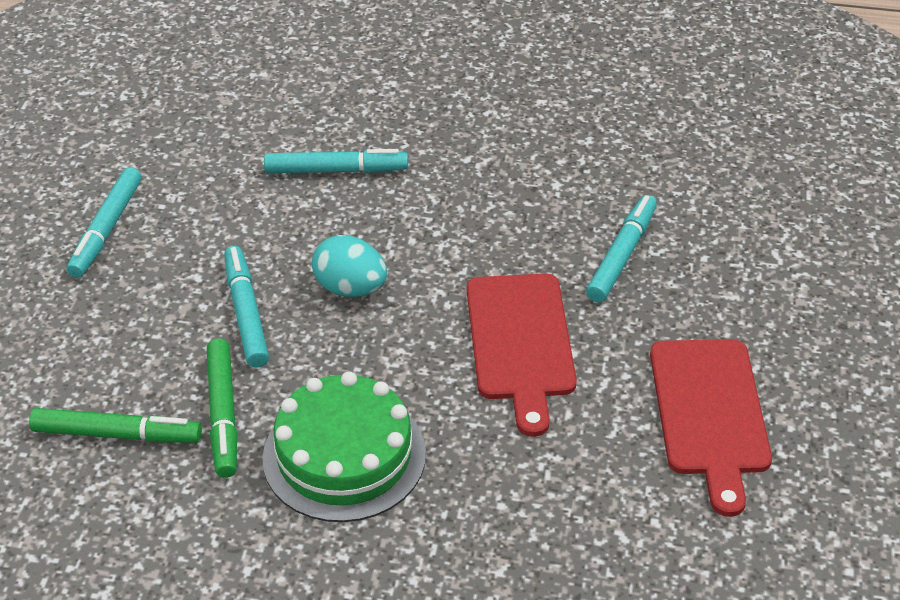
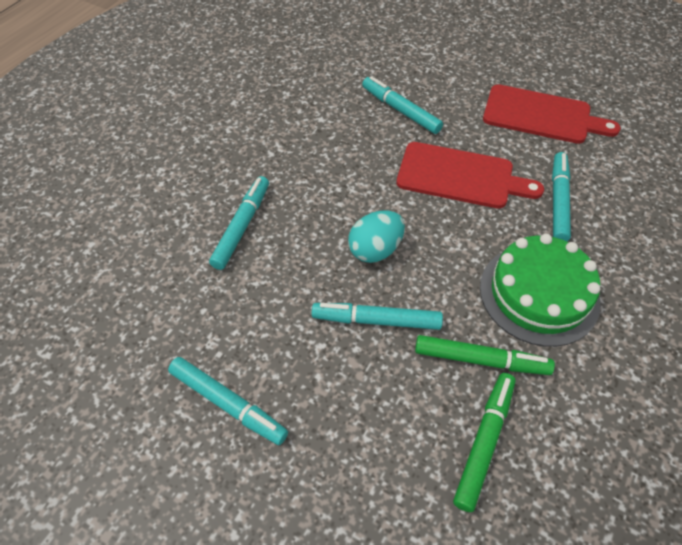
camera: 70 degrees left, 10 degrees up
none -> turquoise marker [552,152,571,241]

